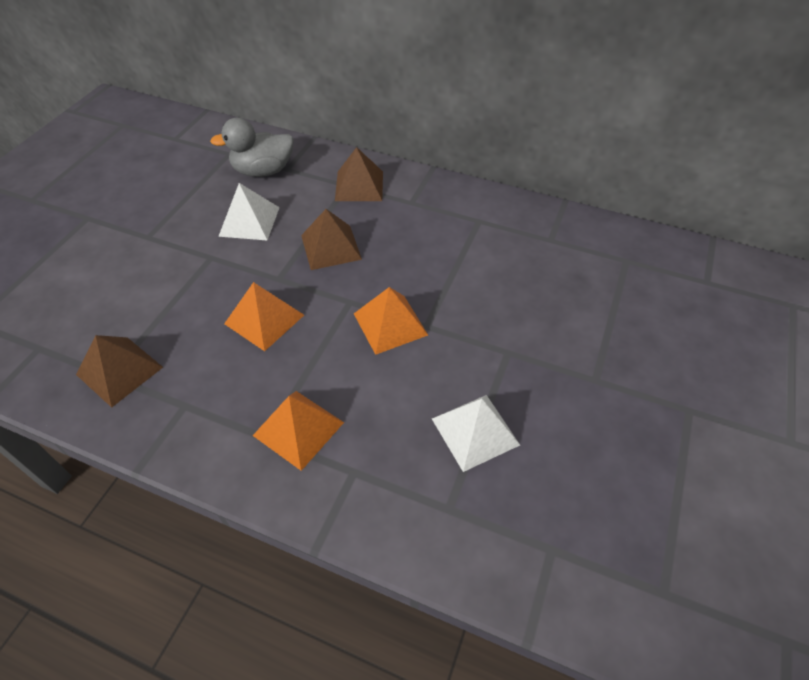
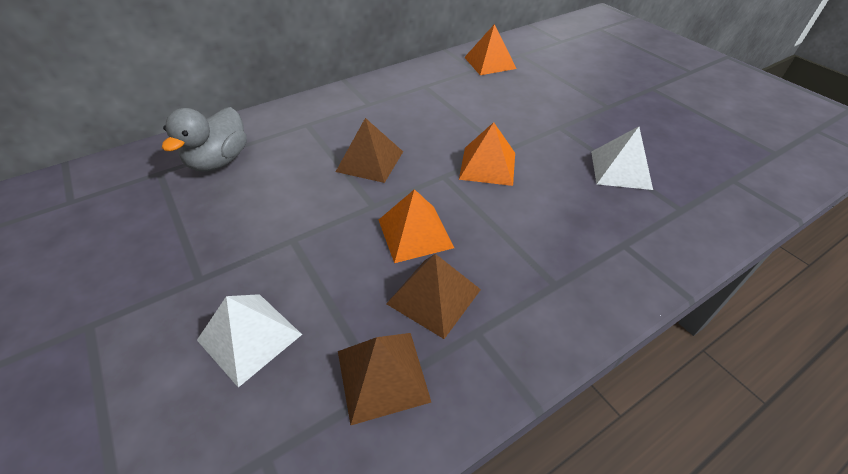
camera: 55 degrees left, 5 degrees down
white pyramid [218,183,280,240] -> white pyramid moved to [197,294,302,387]
orange pyramid [253,391,344,471] -> orange pyramid moved to [464,24,517,75]
brown pyramid [335,147,383,201] -> brown pyramid moved to [386,254,481,339]

